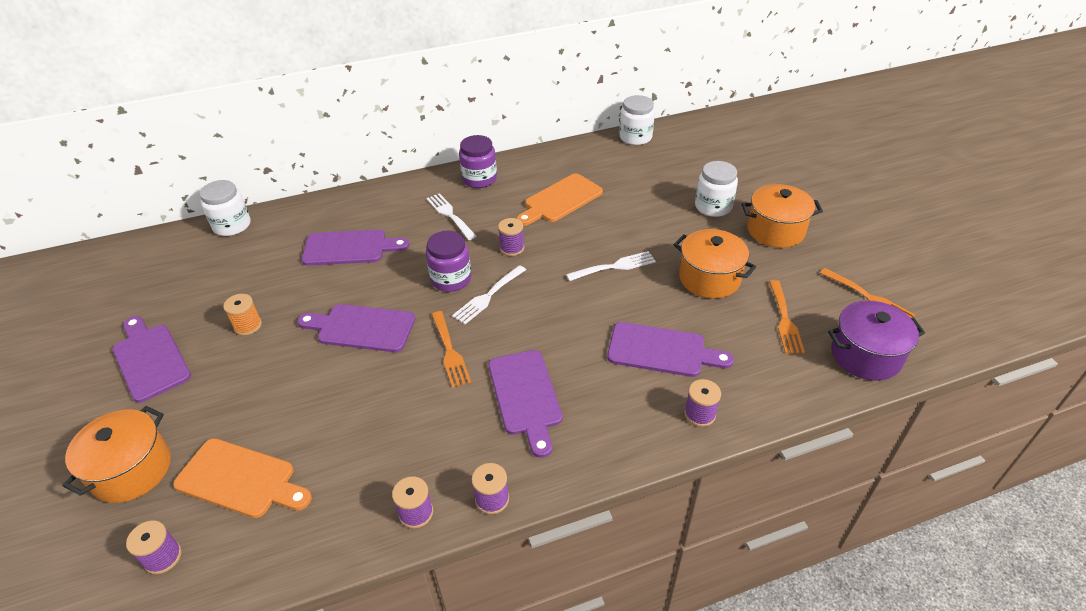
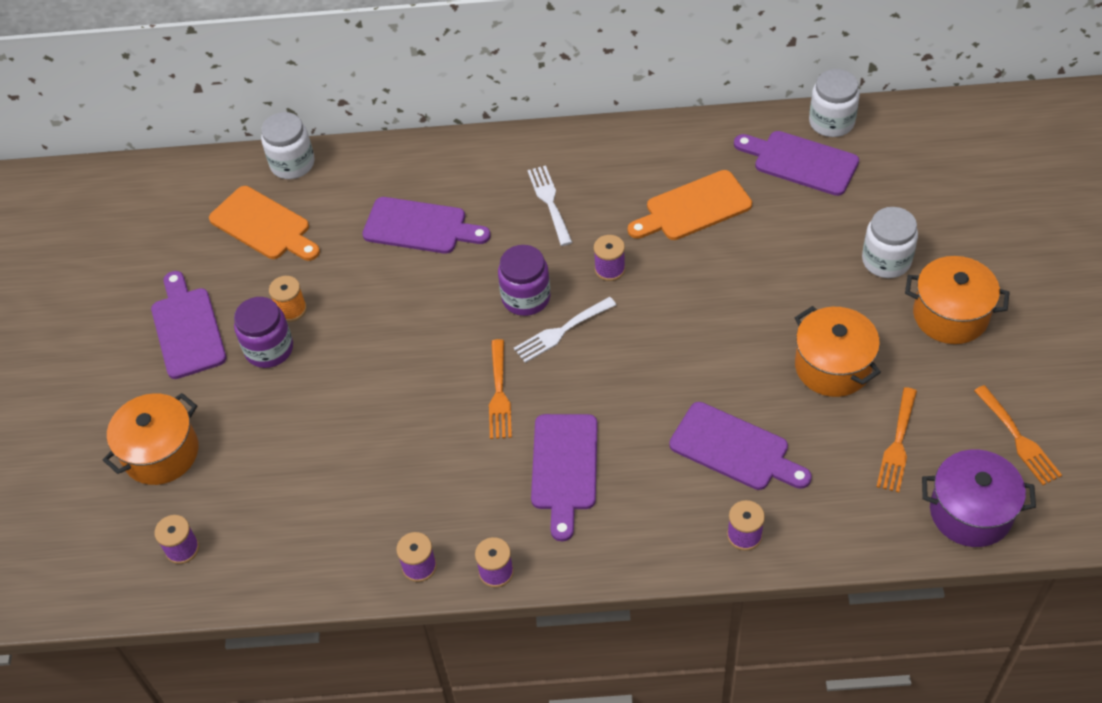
camera: 20 degrees right, 10 degrees up
orange cutting board [173,438,312,518] -> orange cutting board moved to [209,186,320,261]
purple cutting board [297,304,415,352] -> purple cutting board moved to [734,131,859,196]
purple jar [459,135,497,188] -> purple jar moved to [234,297,293,368]
white fork [566,251,656,281] -> none

